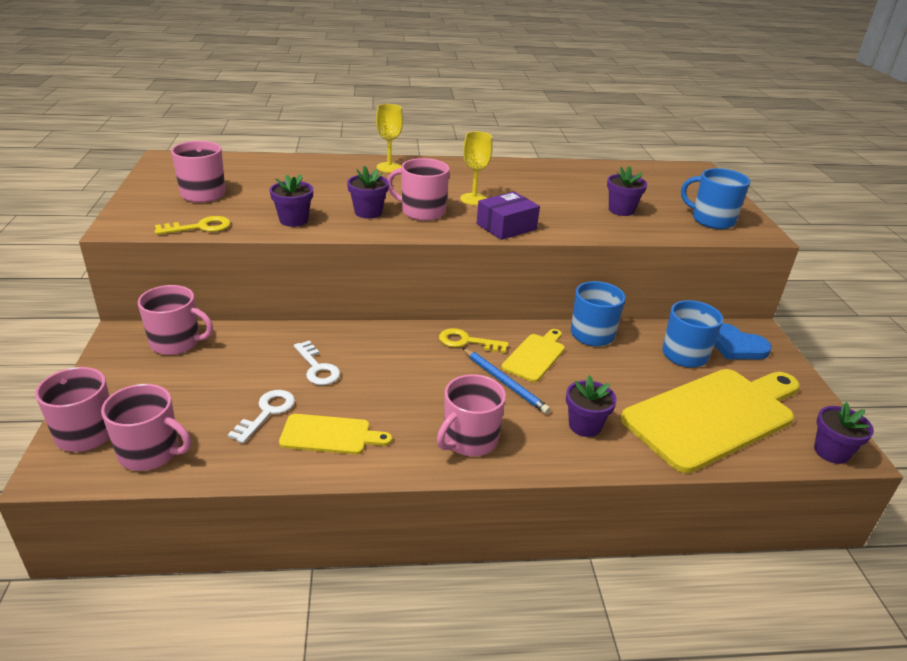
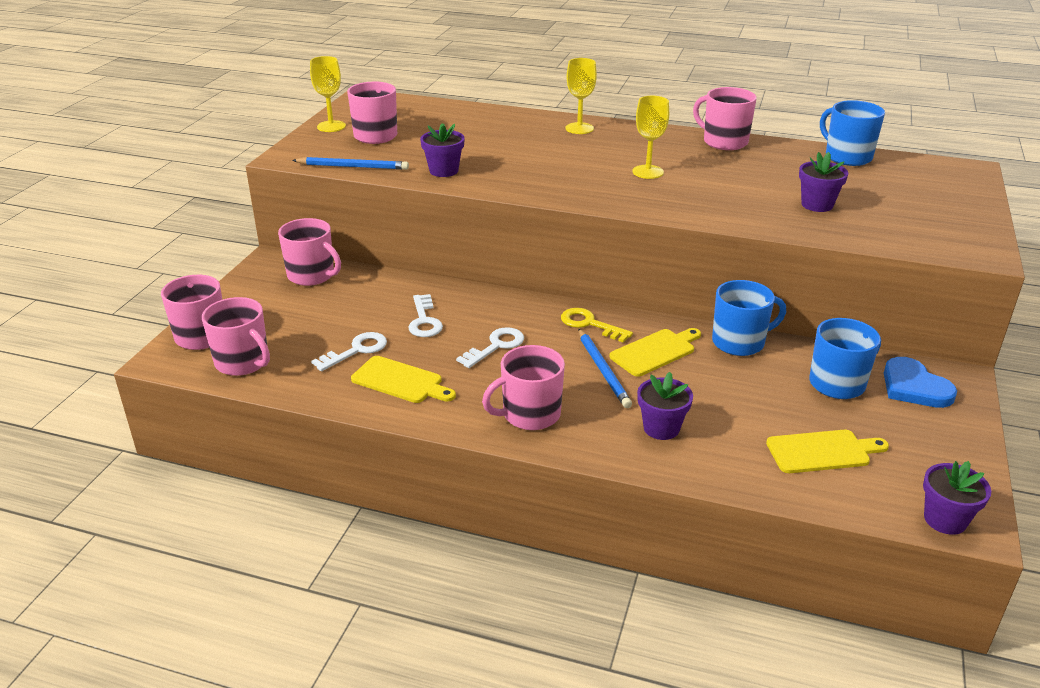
camera: 25 degrees right, 0 degrees up
yellow key [155,216,231,235] -> blue pencil [292,157,409,170]
purple flower pot [347,166,389,219] -> none
pink mug [387,158,450,221] -> pink mug moved to [693,87,757,150]
purple box [477,192,540,240] -> none
yellow cutting board [621,369,800,473] -> yellow cutting board [766,430,889,473], size x0.48
blue mug [681,168,750,229] -> blue mug moved to [820,100,885,166]
none -> yellow goblet [310,56,346,132]
none -> white key [456,327,524,368]

